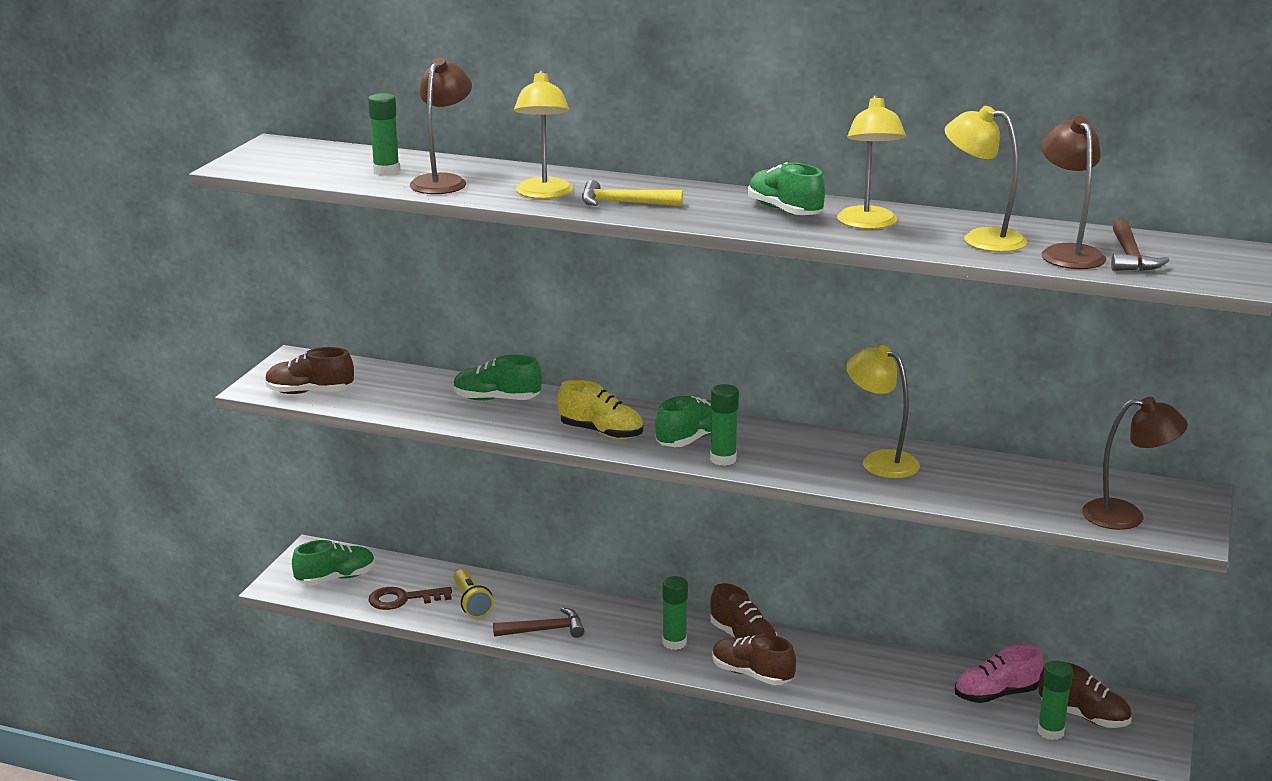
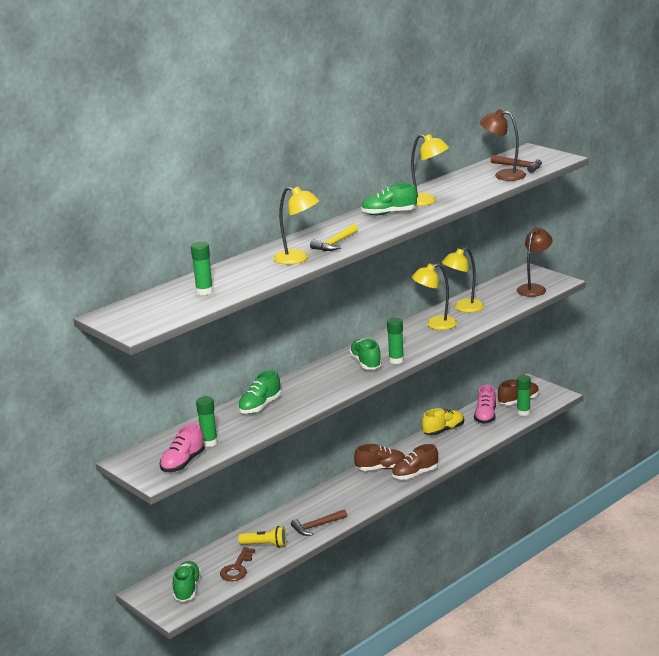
camera: 60 degrees left, 0 degrees up
brown shoe [265,347,354,394] -> pink shoe [159,423,205,472]
brown lamp [410,57,472,194] -> none
brown hammer [493,608,584,638] -> brown hammer turned 135 degrees counterclockwise [291,509,347,536]
yellow shoe [558,380,643,439] -> yellow shoe moved to [422,408,464,435]
green glue stick [662,576,688,650] -> green glue stick moved to [196,396,218,447]
yellow lamp [945,106,1027,252] -> yellow lamp moved to [441,247,484,312]

